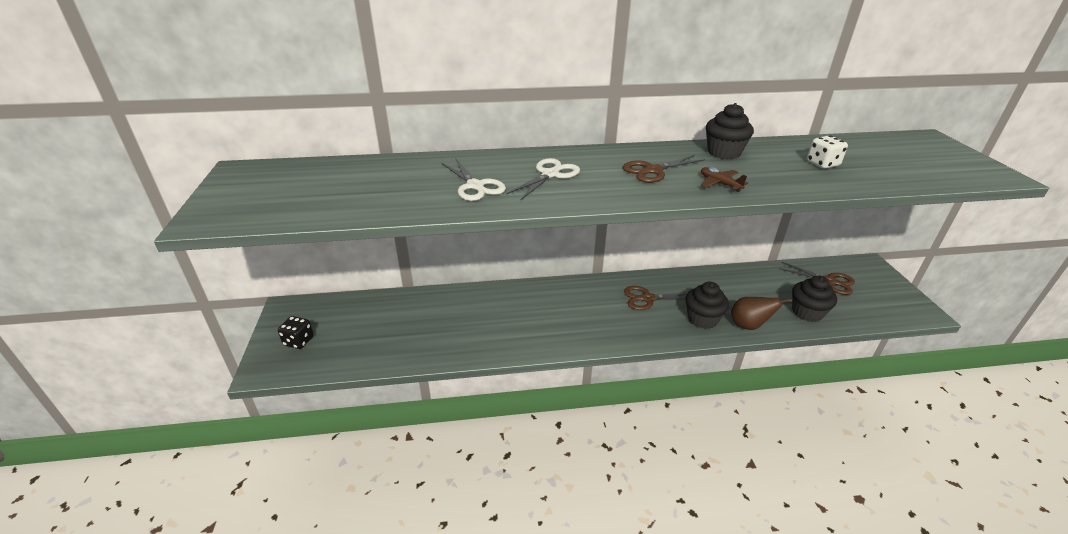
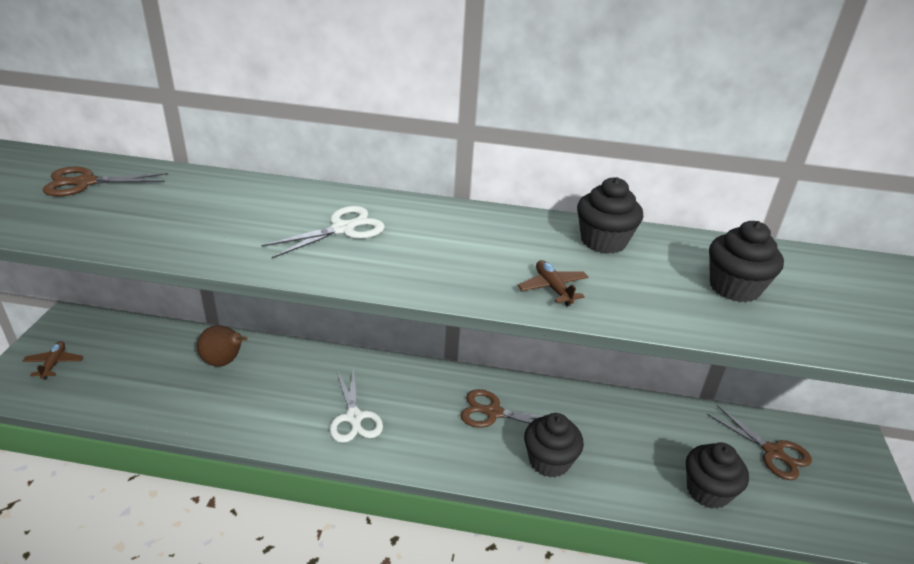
camera: 15 degrees right, 0 degrees up
black dice [278,316,314,349] -> brown plane [22,341,83,380]
white scissors [441,158,506,201] -> white scissors moved to [330,367,383,443]
brown scissors [623,155,706,183] -> brown scissors moved to [43,167,168,196]
brown pear [731,297,792,330] -> brown pear moved to [197,325,248,367]
white dice [807,135,848,169] -> black cupcake [709,221,784,303]

